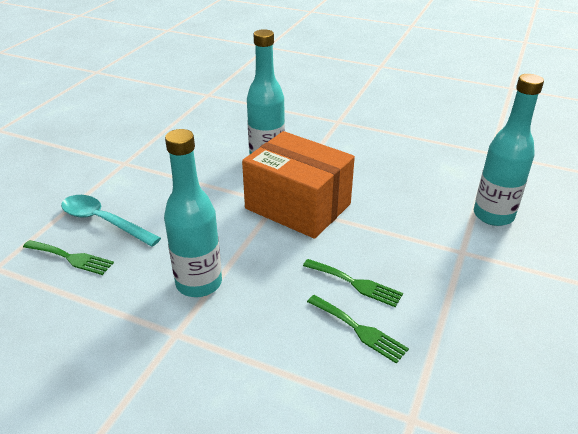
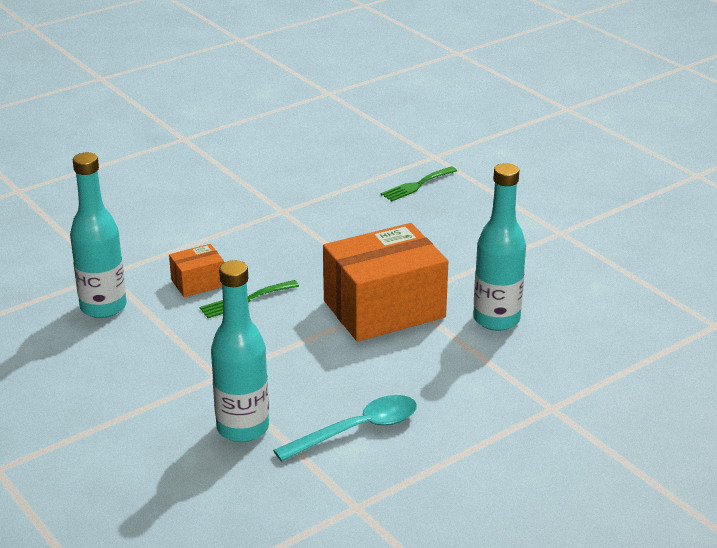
camera: 120 degrees right, 5 degrees down
turquoise spoon [61,195,161,247] -> turquoise spoon moved to [273,395,417,462]
turquoise bottle [164,129,222,297] -> turquoise bottle moved to [70,152,127,318]
green fork [307,295,409,364] -> orange box [169,244,224,297]

